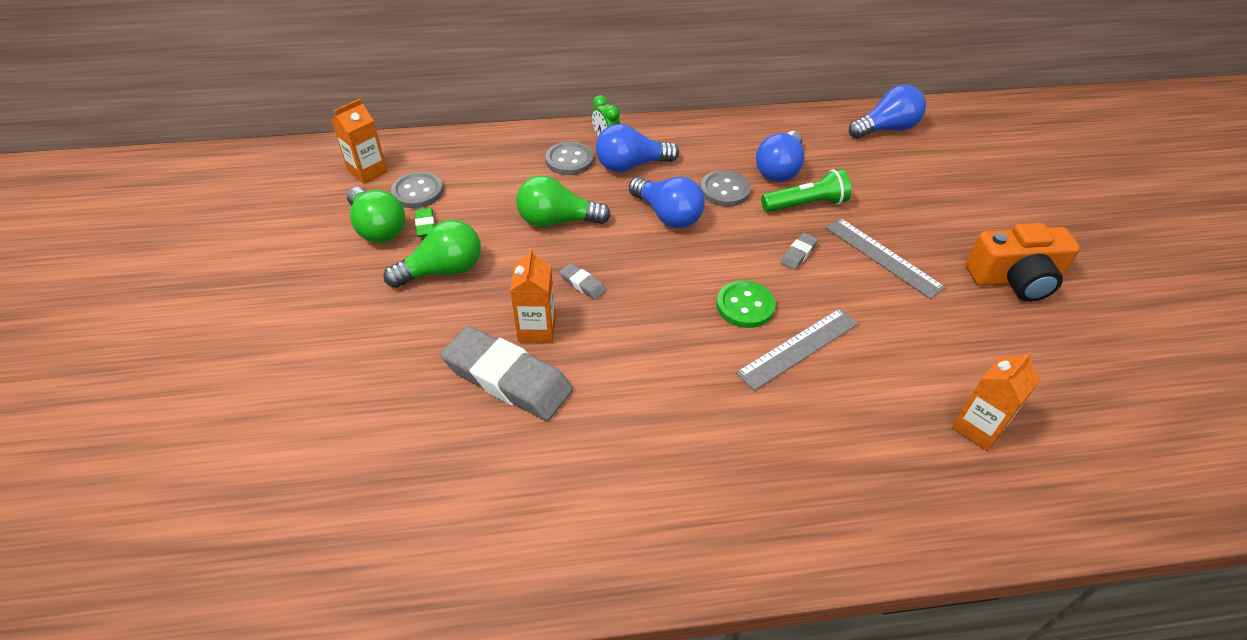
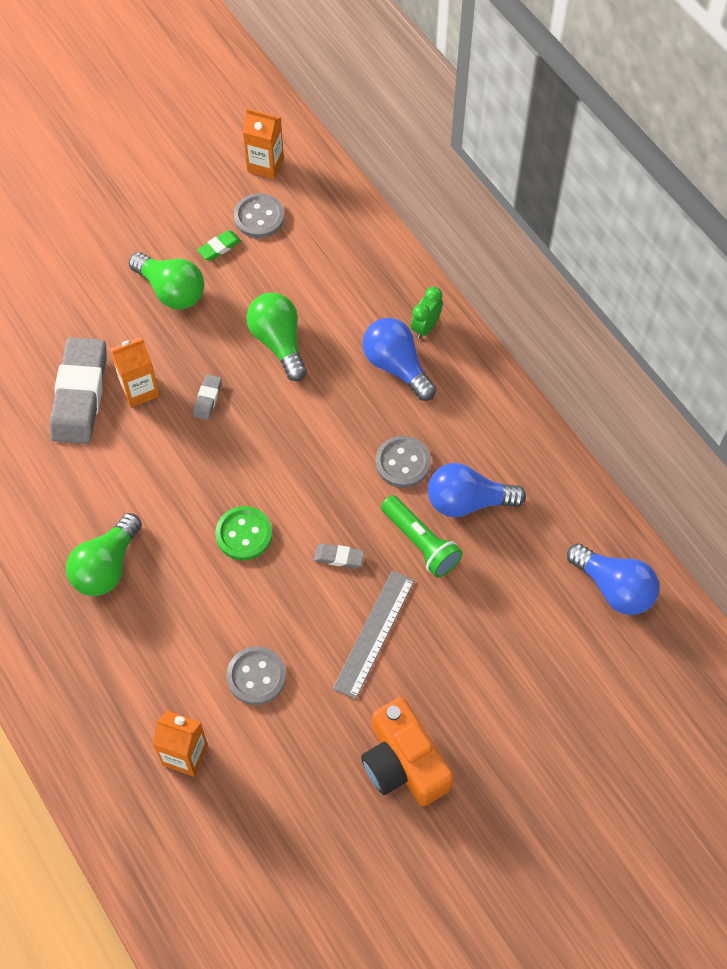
camera: 65 degrees right, 15 degrees up
green light bulb [347,187,405,243] -> green light bulb moved to [66,513,142,596]
grey button [545,142,594,175] -> grey button moved to [226,646,286,705]
blue light bulb [629,177,705,228] -> none
grey ruler [736,308,859,391] -> none

